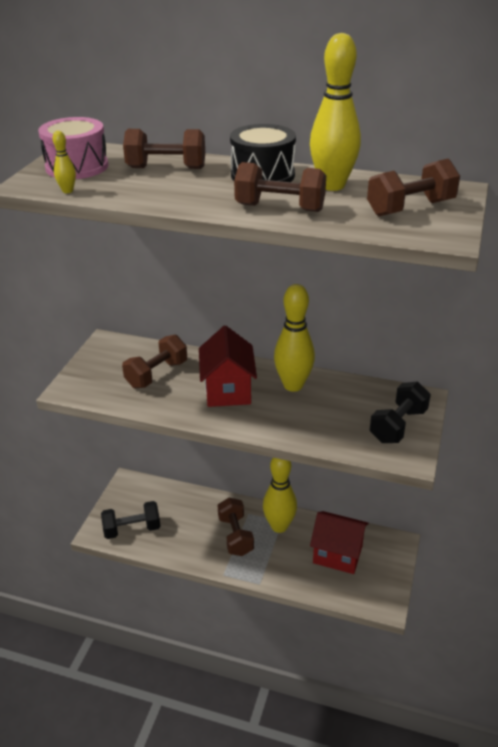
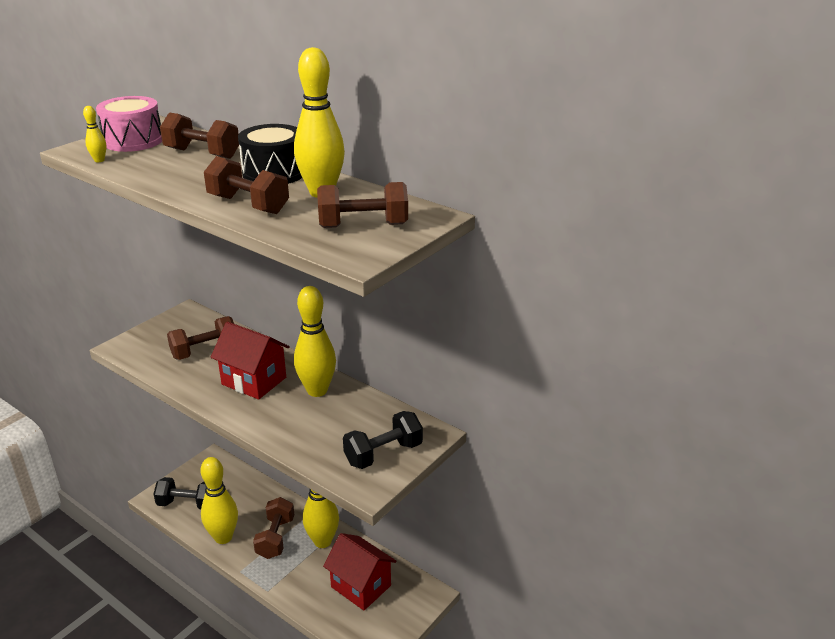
camera: 20 degrees right, 5 degrees down
red house [199,326,257,407] -> red house turned 75 degrees counterclockwise [211,322,290,400]
none -> yellow bowling pin [200,457,238,544]

